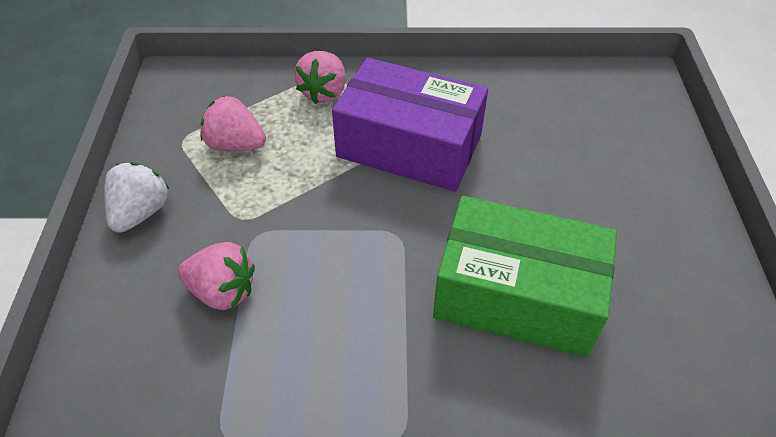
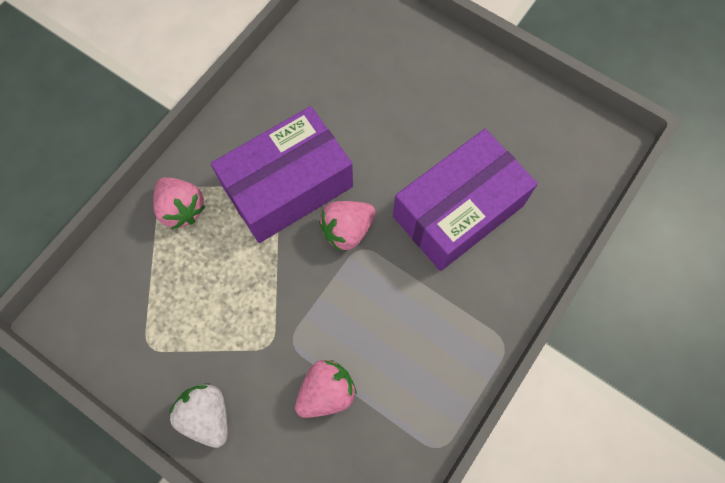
camera: 55 degrees left, 20 degrees up
pink strawberry [200,96,266,151] -> pink strawberry moved to [319,201,376,252]
green box [433,196,617,357] -> purple box [393,129,538,271]

